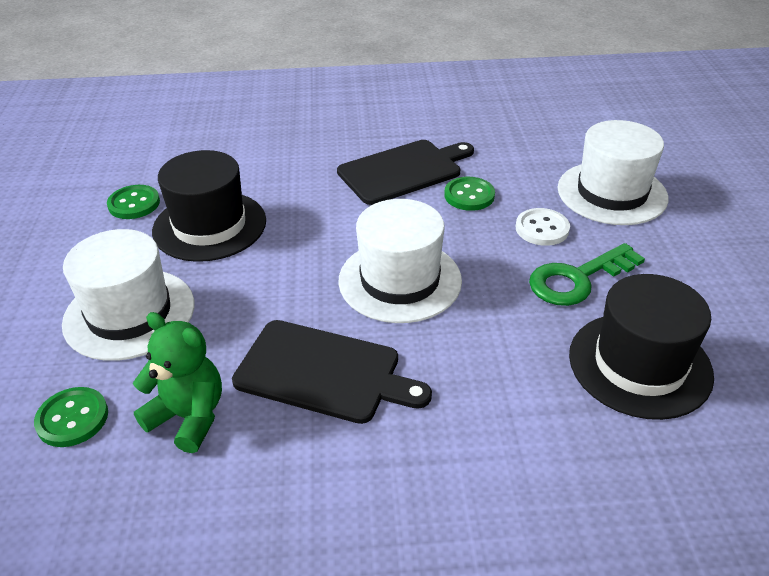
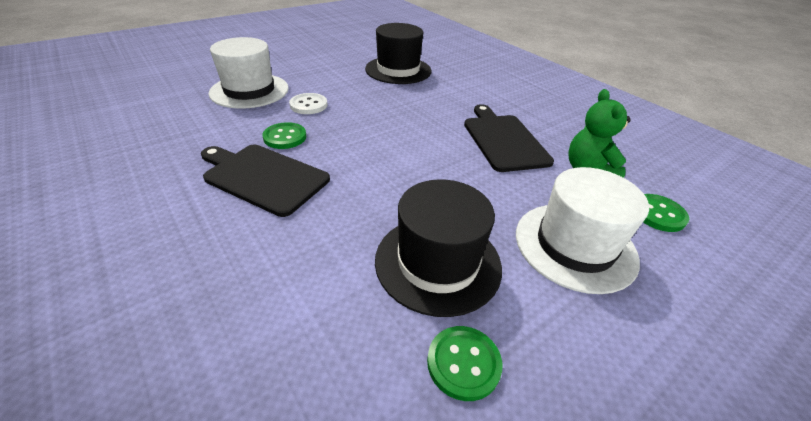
camera: 125 degrees left, 0 degrees up
white hat [338,199,462,323] -> none
green key [529,243,645,306] -> none

